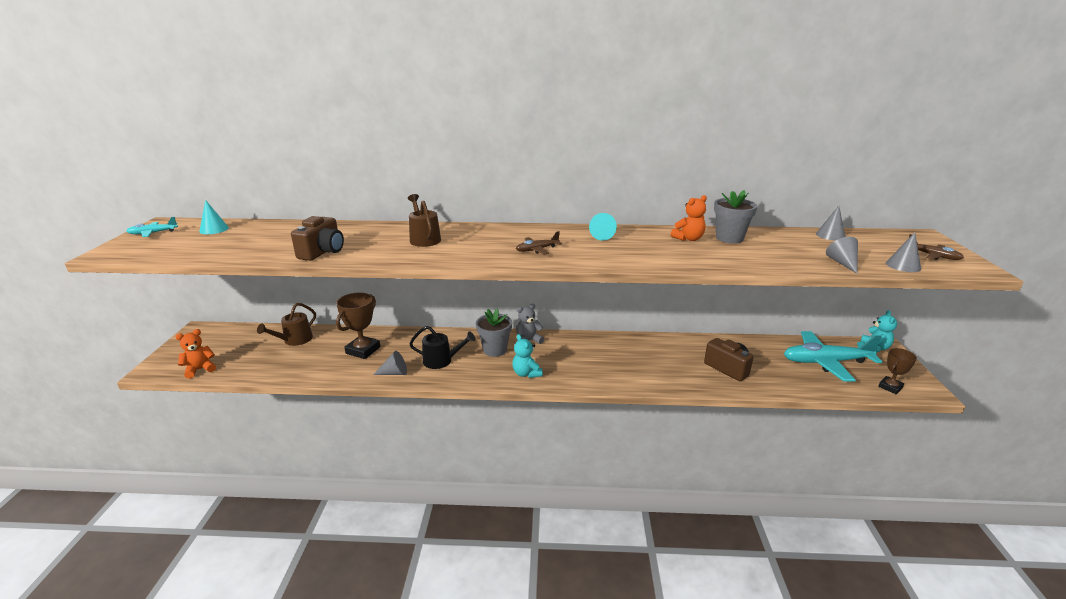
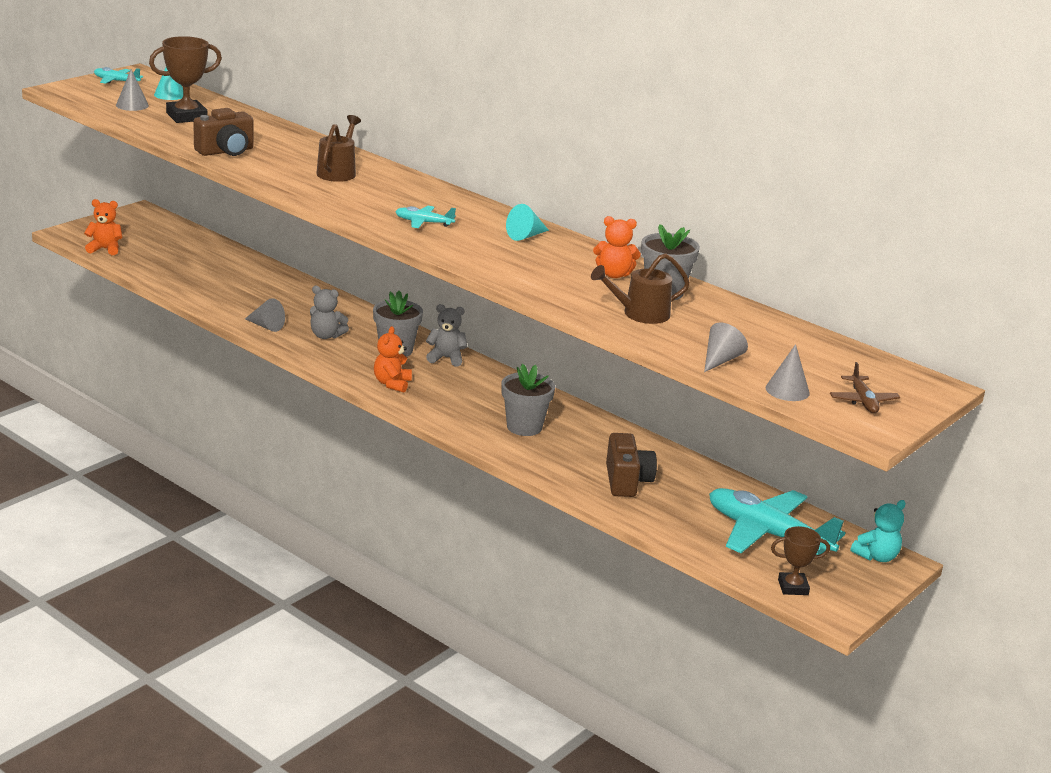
camera: 35 degrees right, 0 degrees up
brown watering can [257,303,316,346] -> brown watering can moved to [591,253,690,324]
brown trophy [336,293,380,359] -> brown trophy moved to [149,36,222,123]
black watering can [409,326,476,369] -> grey teddy bear [310,286,349,339]
turquoise teddy bear [512,334,543,378] -> orange teddy bear [374,326,412,393]
brown plane [516,231,562,254] -> turquoise plane [395,206,456,228]
grey cone [816,206,845,241] -> grey cone moved to [116,69,149,111]
none -> grey flower pot [501,364,555,436]

